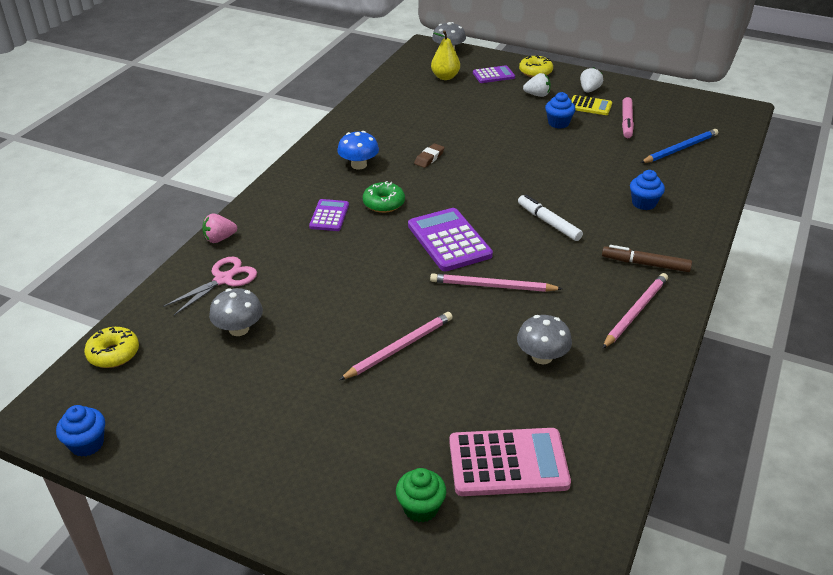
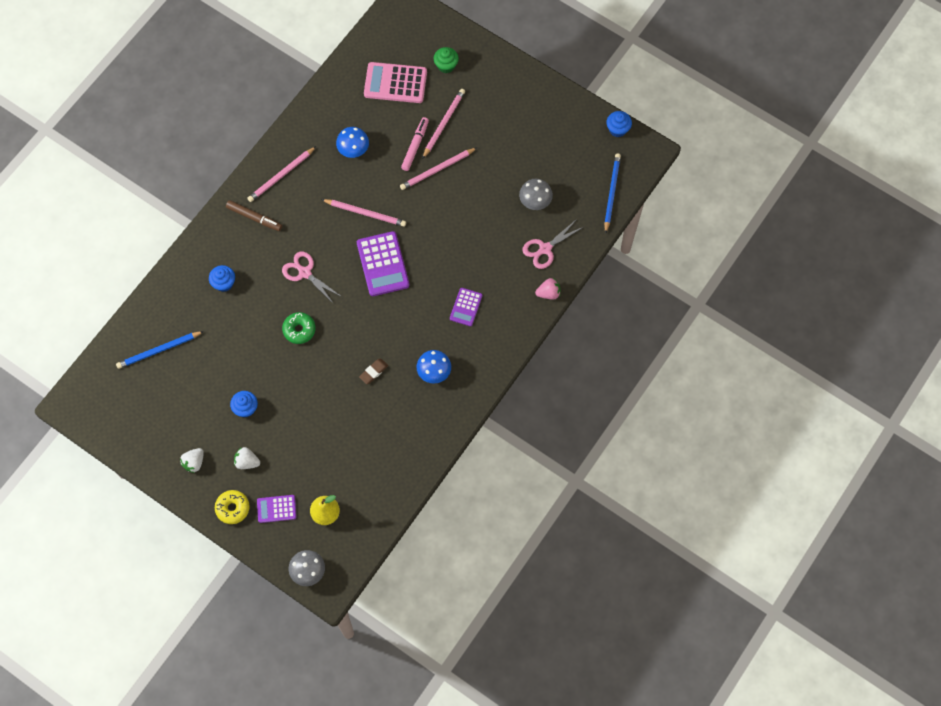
camera: 170 degrees left, 30 degrees up
yellow donut [84,327,139,368] -> blue pencil [604,153,621,234]
green donut [363,181,405,213] -> green donut moved to [282,312,315,344]
grey mushroom [517,315,572,364] -> blue mushroom [336,127,369,158]
white marker [518,195,583,241] -> pink scissors [282,252,342,304]
yellow calculator [571,95,612,115] -> none
pink marker [622,97,634,138] -> pink marker moved to [401,117,429,171]
none -> pink pencil [422,89,465,159]

